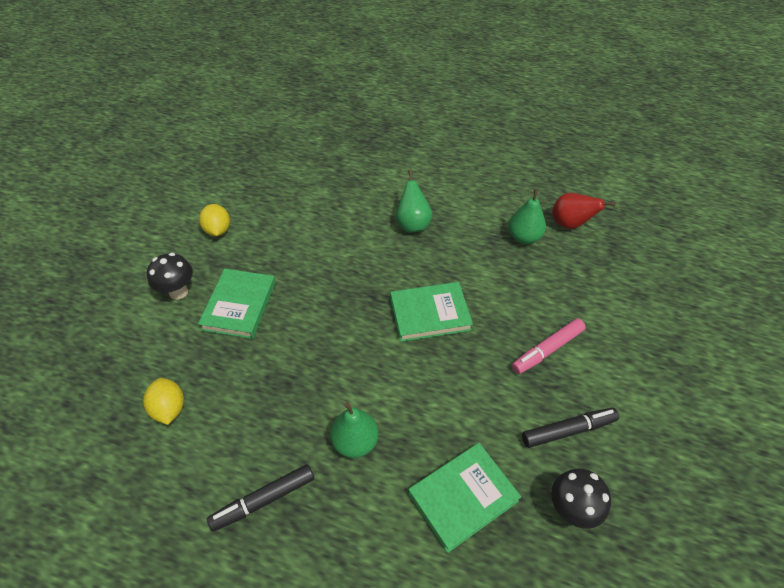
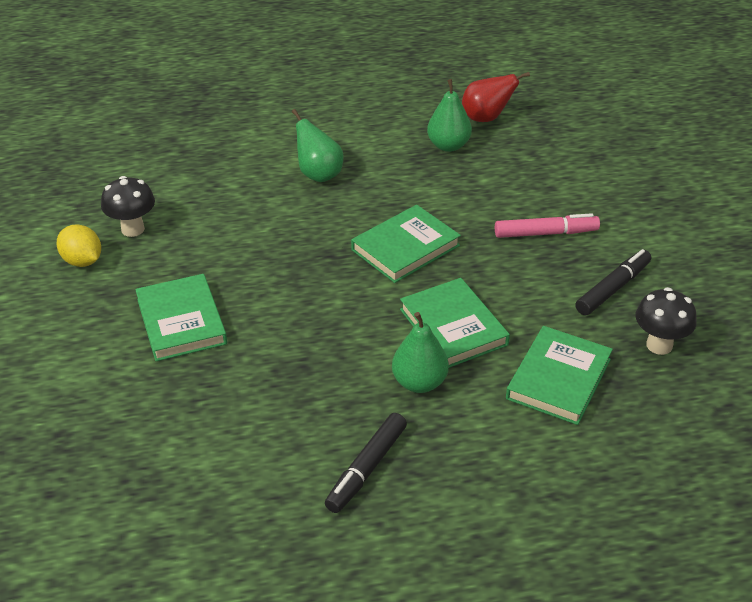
camera: 30 degrees left, 10 degrees down
yellow lemon [143,378,184,425] -> none
black mushroom [147,253,193,300] -> black mushroom moved to [101,176,155,237]
pink marker [512,319,586,374] -> pink marker turned 120 degrees counterclockwise [495,213,600,238]
none -> green book [400,278,510,368]

